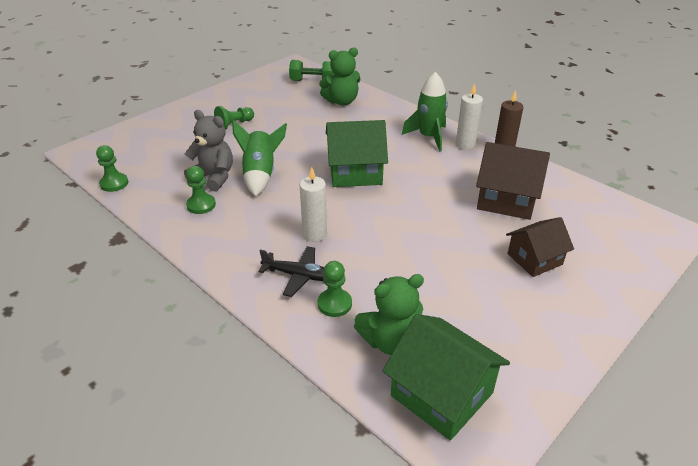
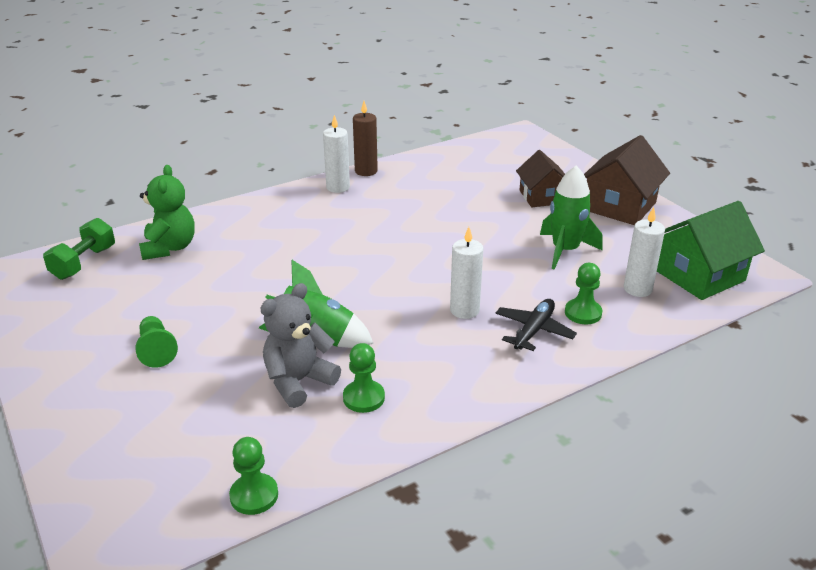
camera: 75 degrees left, 5 degrees down
green house [326,120,388,187] -> none
green teddy bear [354,274,424,355] -> white candle [624,207,665,297]
green rocket [402,72,448,152] -> green rocket moved to [540,166,603,270]
brown house [476,142,550,220] -> brown house moved to [584,135,670,225]

